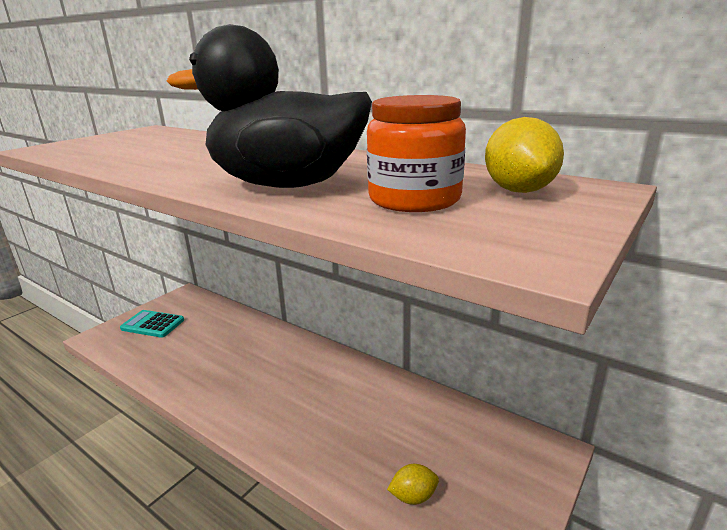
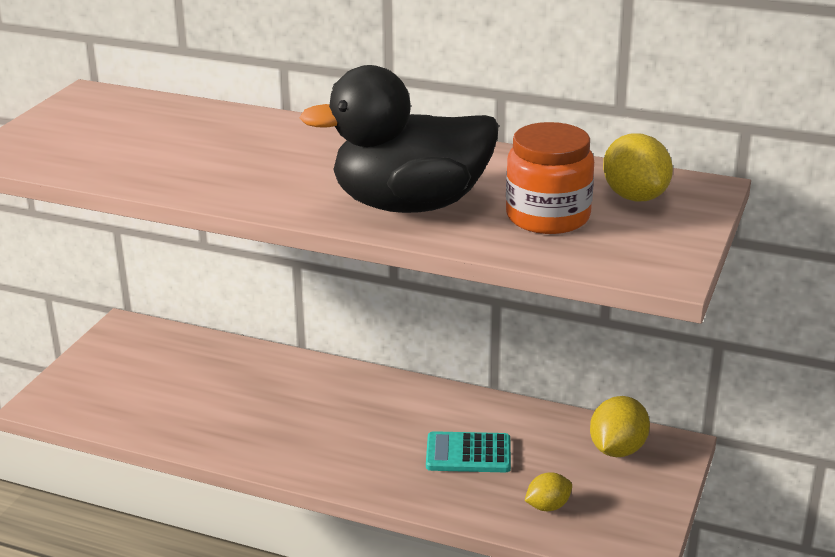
camera: 15 degrees left, 5 degrees up
turquoise calculator [120,310,184,338] -> turquoise calculator moved to [426,431,511,472]
none -> yellow lemon [590,396,650,457]

